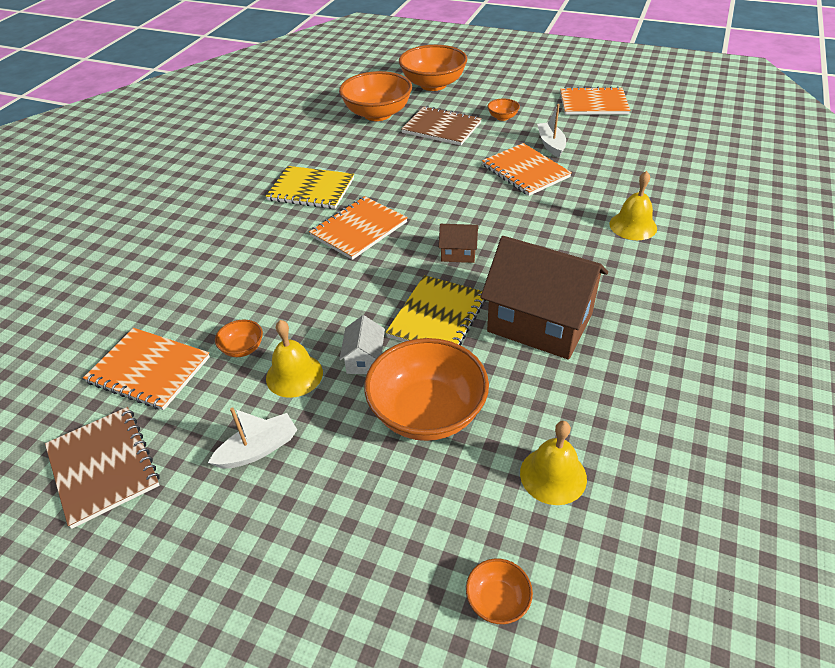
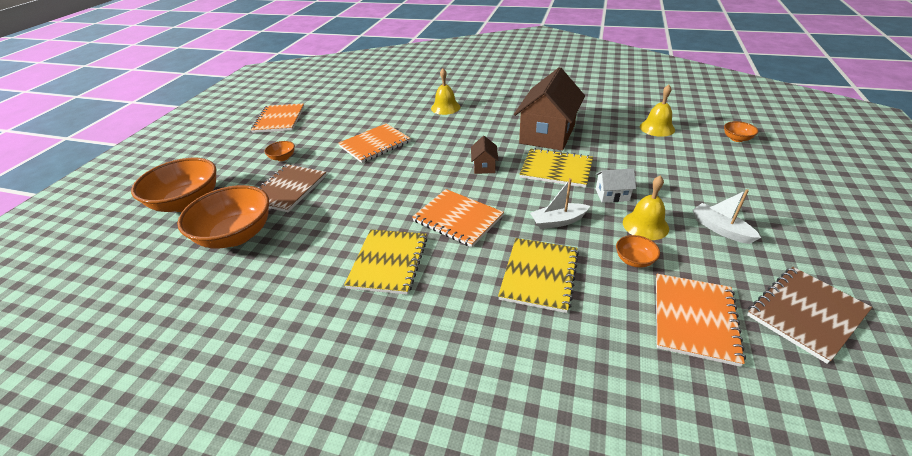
camera: 95 degrees left, 5 degrees down
orange bowl [364,338,489,441] -> none
white boat [537,104,566,158] -> white boat moved to [530,178,590,229]
none -> yellow notebook [498,238,579,313]

